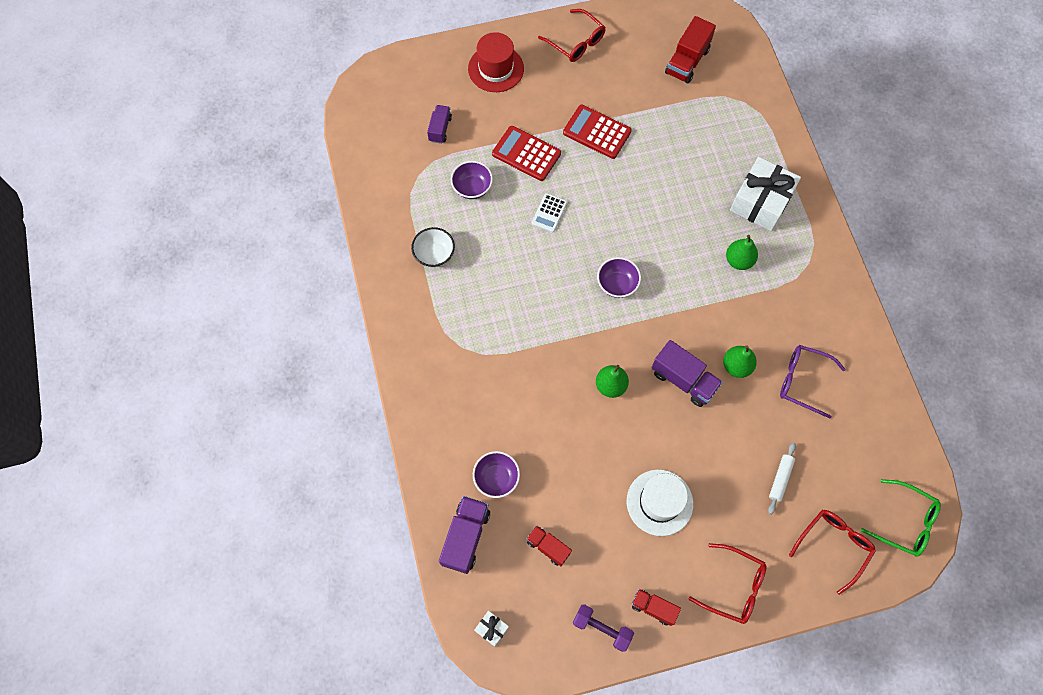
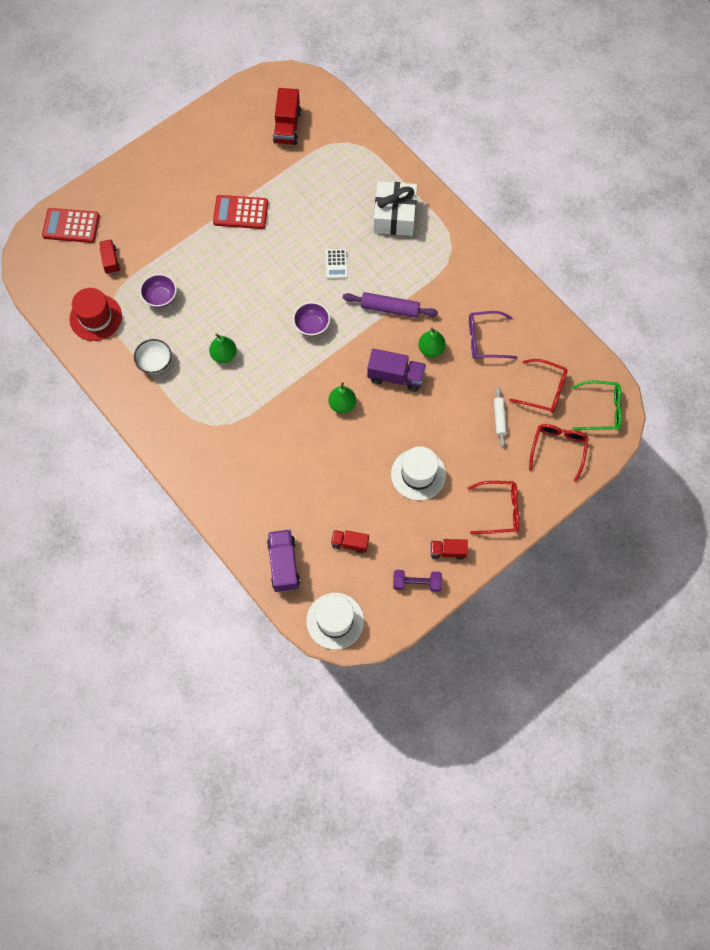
camera: 25 degrees left, 0 degrees up
purple truck [427,105,452,144] -> red truck [99,239,120,274]
red hat [468,32,524,92] -> red hat moved to [69,288,122,341]
purple bowl [473,451,520,498] -> none
white gift [474,611,509,647] -> white hat [306,593,364,650]
red calculator [492,126,561,181] -> red calculator moved to [42,208,100,243]
white calculator [532,193,567,233] -> white calculator moved to [326,249,348,279]
red glasses [538,9,606,62] -> red glasses moved to [509,359,568,413]
green pear [726,235,758,270] -> green pear moved to [209,333,237,363]
none -> purple rolling pin [343,292,438,318]

